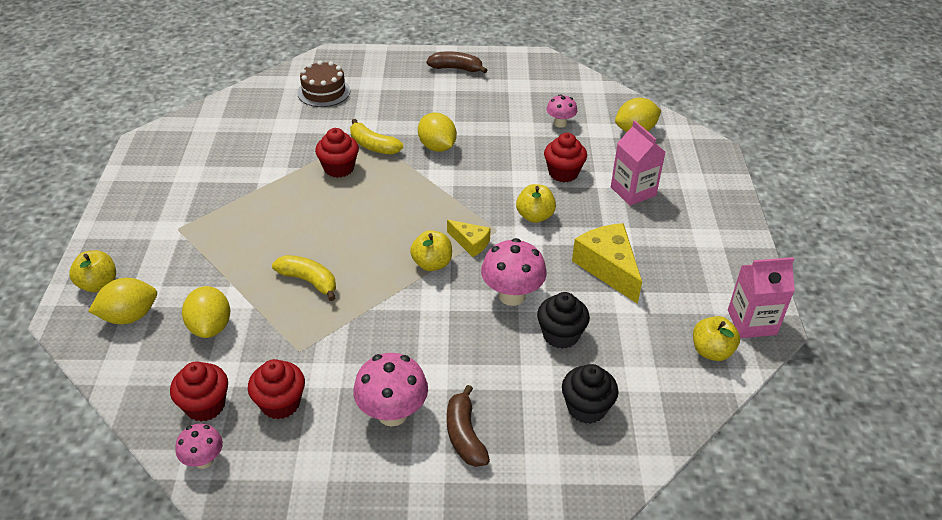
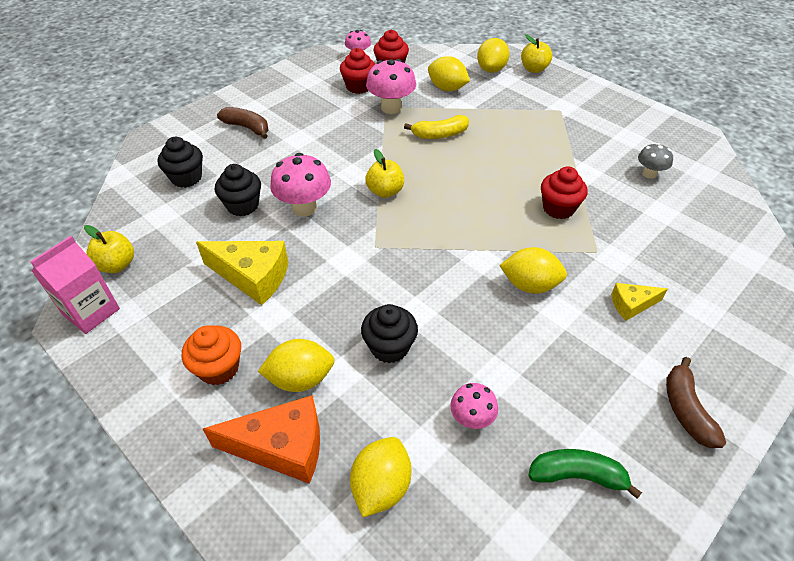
camera: 135 degrees right, 5 degrees up
brown cake [297,61,350,107] -> none
yellow banana [350,119,403,155] -> none
pink mushroom [353,353,428,426] -> pink mushroom moved to [366,59,416,114]
brown banana [426,51,487,73] -> brown banana turned 120 degrees clockwise [666,357,726,448]
yellow cheese [447,220,491,257] -> yellow cheese moved to [611,283,668,321]
yellow apple [516,184,556,223] -> none
red cupcake [544,133,587,182] -> black cupcake [361,304,418,363]
pink carton [611,121,665,206] -> yellow lemon [258,339,335,392]
none -> orange cupcake [182,325,241,385]
none -> orange cheese [203,395,320,484]
none -> green banana [528,449,642,499]
none -> grey mushroom [638,143,673,179]

